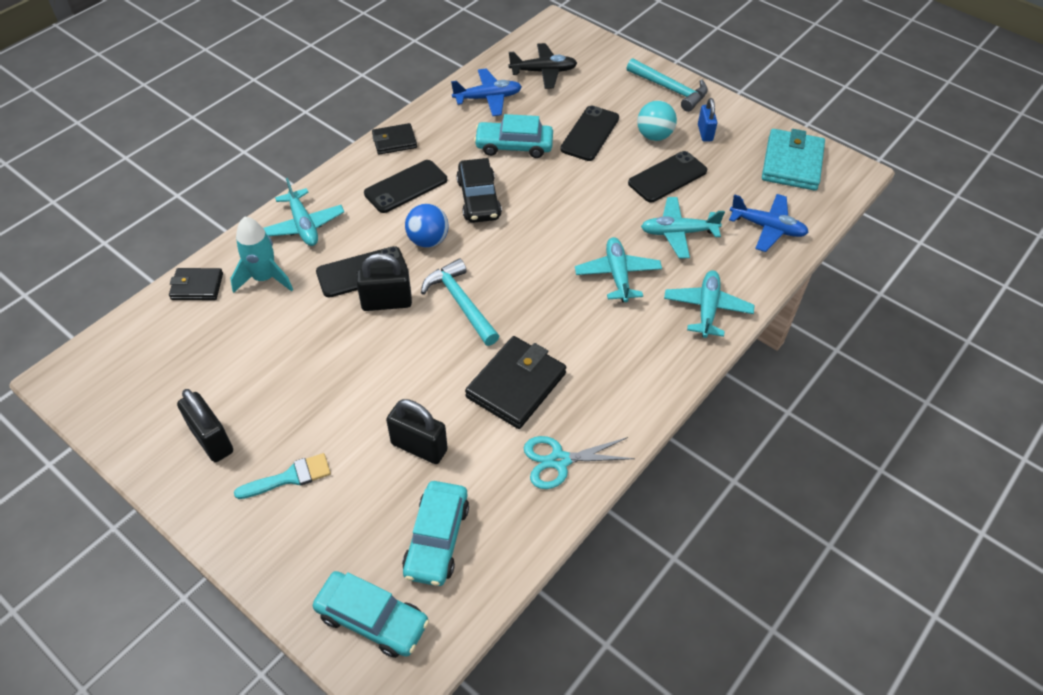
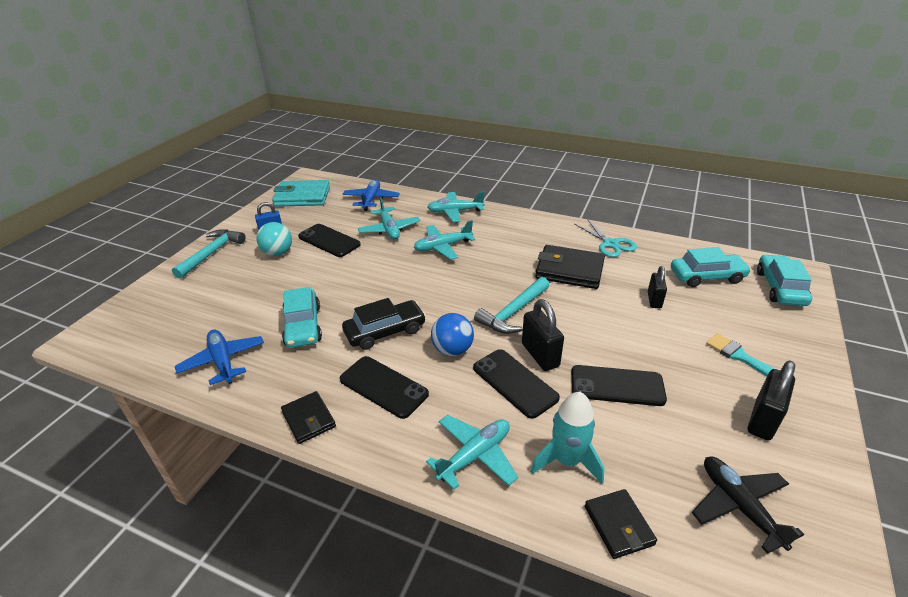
camera: 105 degrees left, 15 degrees down
black padlock [386,399,448,464] -> black padlock [648,266,667,309], size x0.66
black plane [508,43,577,89] -> black plane moved to [692,457,804,554]
black phone [560,106,619,161] -> black phone moved to [571,365,667,406]

